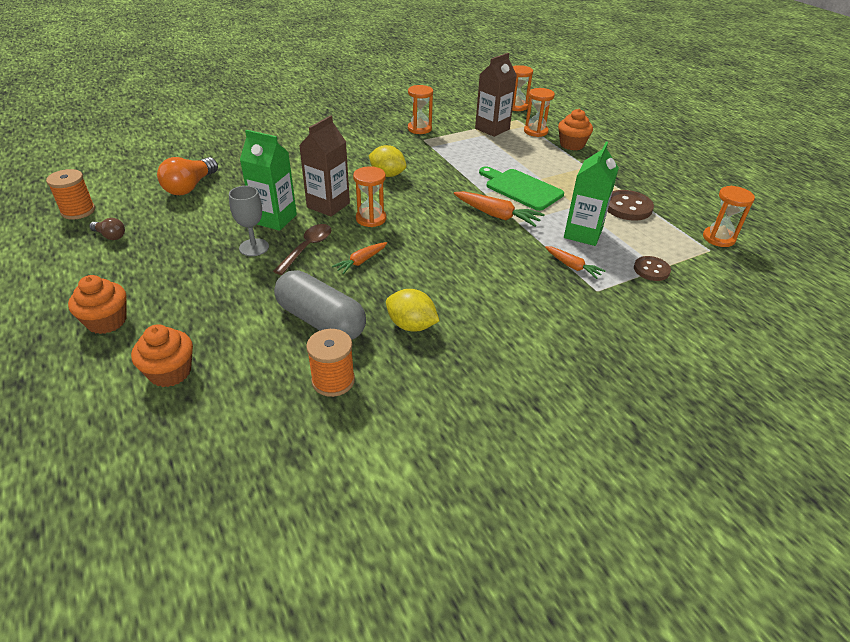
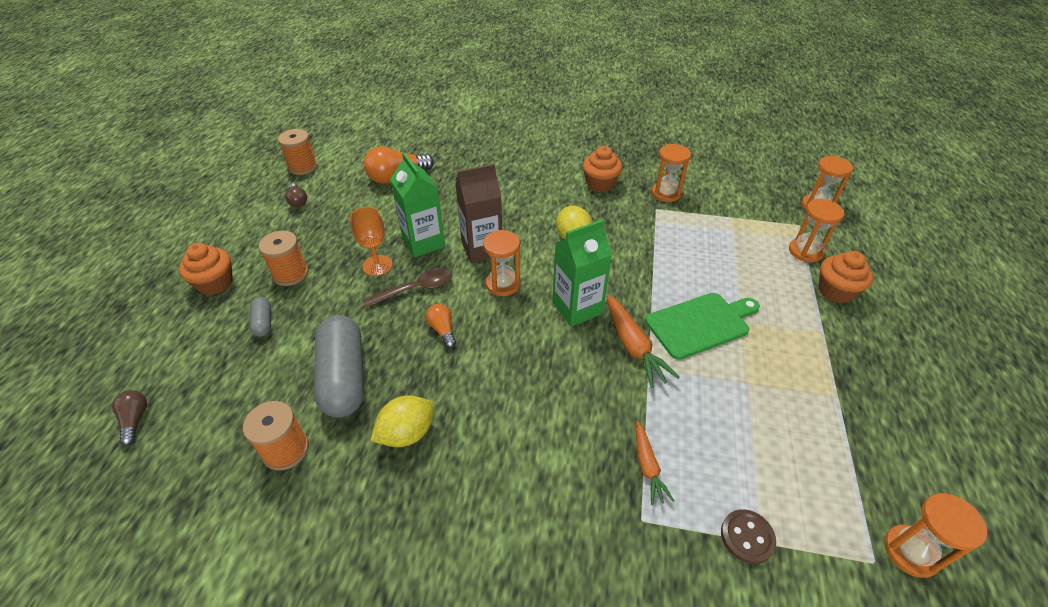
camera: 40 degrees right, 5 degrees up
orange cupcake [131,324,193,387] -> orange cupcake moved to [583,146,623,192]
grey goblet [229,186,269,256] -> orange goblet [350,207,393,276]
orange carrot [332,242,387,274] -> orange light bulb [426,304,456,348]
yellow lemon [386,289,440,332] -> yellow lemon turned 75 degrees clockwise [370,395,434,447]
brown carton [475,53,517,137] -> none
green cutting board [479,166,564,211] -> green cutting board turned 75 degrees clockwise [645,293,760,360]
green carton [564,142,619,246] -> green carton moved to [552,219,612,327]
brown button [608,190,654,221] -> none
none -> brown light bulb [112,390,147,446]
none -> grey capsule [250,297,271,337]
none -> orange spool [259,231,309,286]

